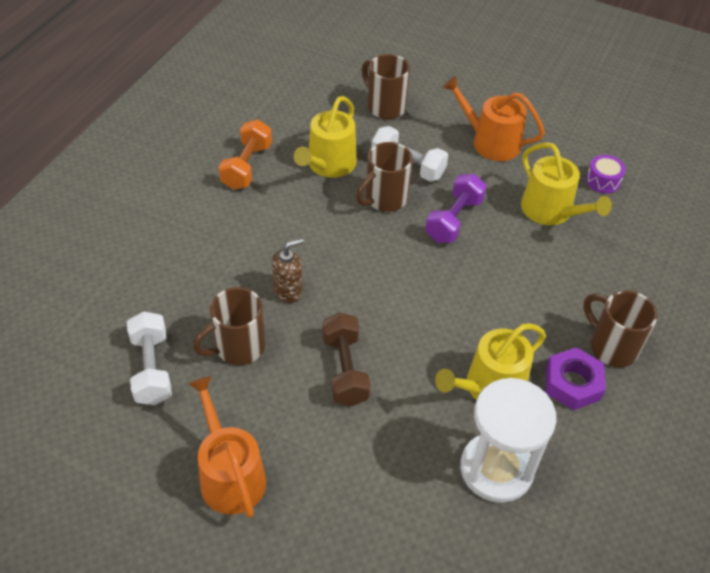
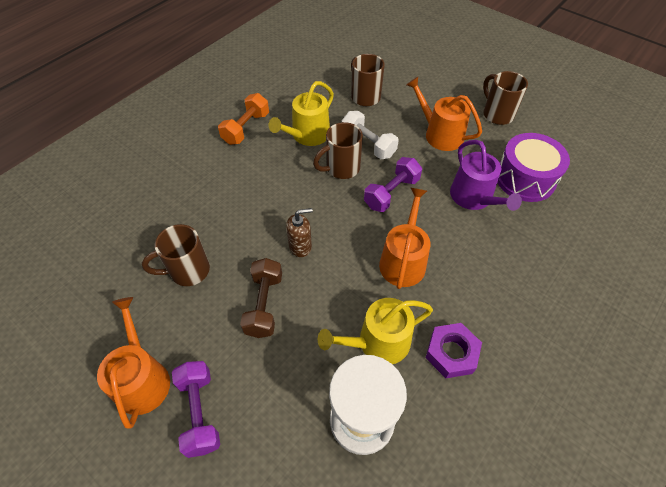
camera: 15 degrees right, 5 degrees up
white dumbbell [127,311,172,405] -> none
brown soap dispenser [272,238,304,303] -> brown soap dispenser moved to [286,208,313,257]
yellow watering can [521,142,612,225] -> purple watering can [450,140,522,211]
brown mug [583,290,658,367] -> brown mug moved to [483,71,528,125]
purple drum [586,155,626,194] -> purple drum [497,133,570,202], size x2.07
none -> purple dumbbell [172,361,220,458]
none -> orange watering can [379,188,431,289]

